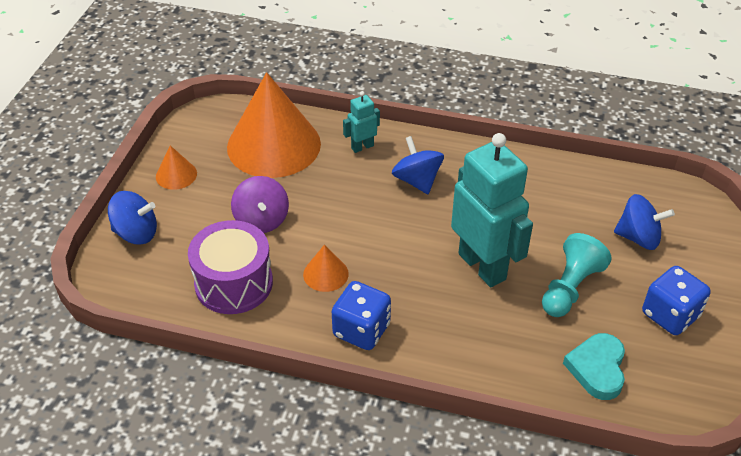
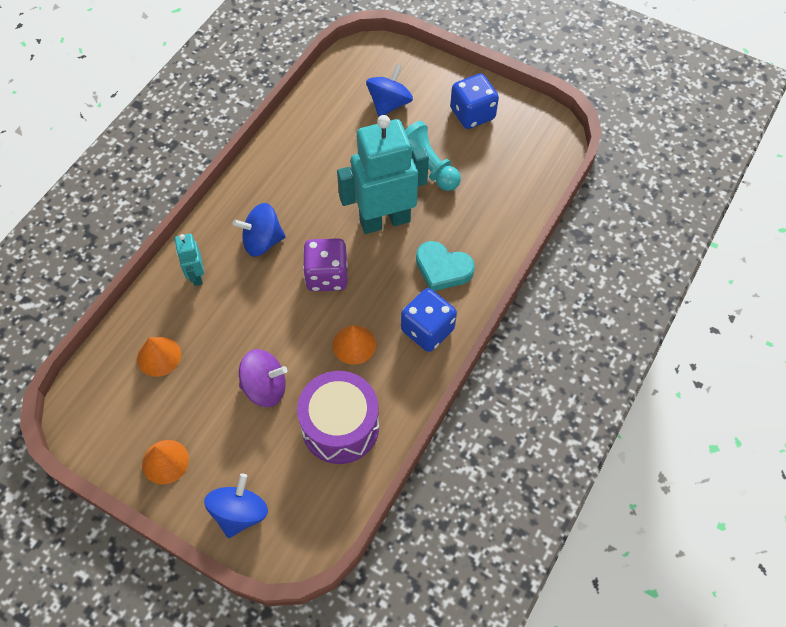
camera: 75 degrees left, 15 degrees up
orange cone [227,72,321,178] -> orange cone [137,337,181,377], size x0.43
turquoise heart [563,333,625,400] -> turquoise heart moved to [416,241,475,291]
none -> purple dice [303,238,348,291]

